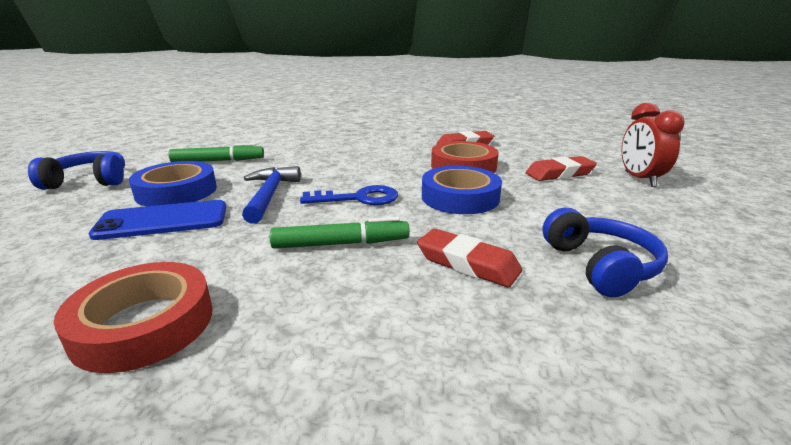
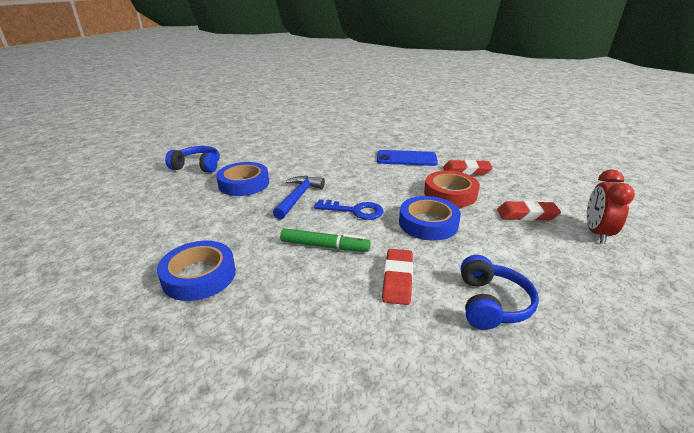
camera: 20 degrees right, 5 degrees up
red tape [54,262,213,373] -> blue tape [157,241,236,301]
blue phone [89,200,226,240] -> blue phone moved to [377,150,438,166]
green marker [169,143,264,162] -> none
red eraser [417,228,522,287] -> red eraser turned 45 degrees clockwise [382,249,413,305]

